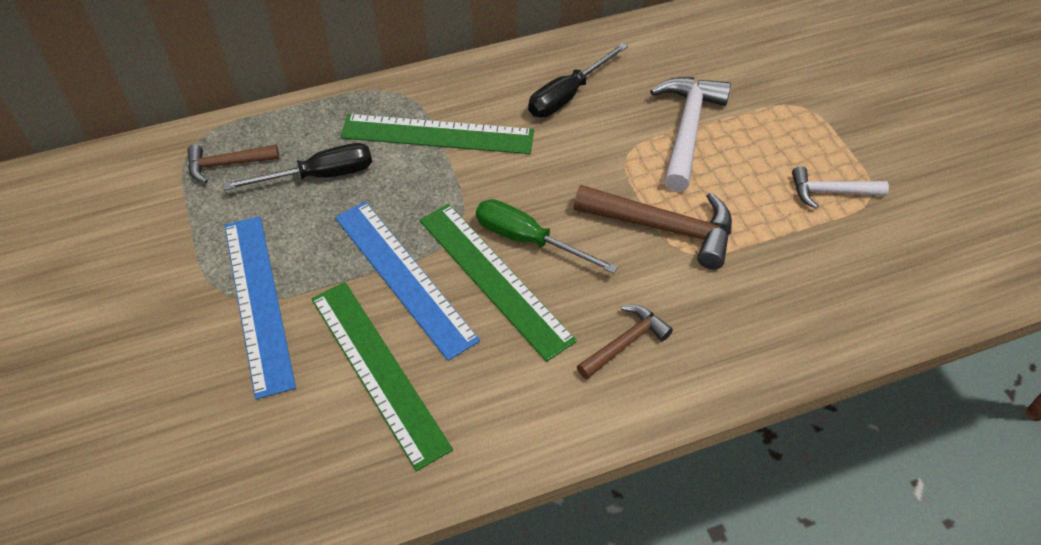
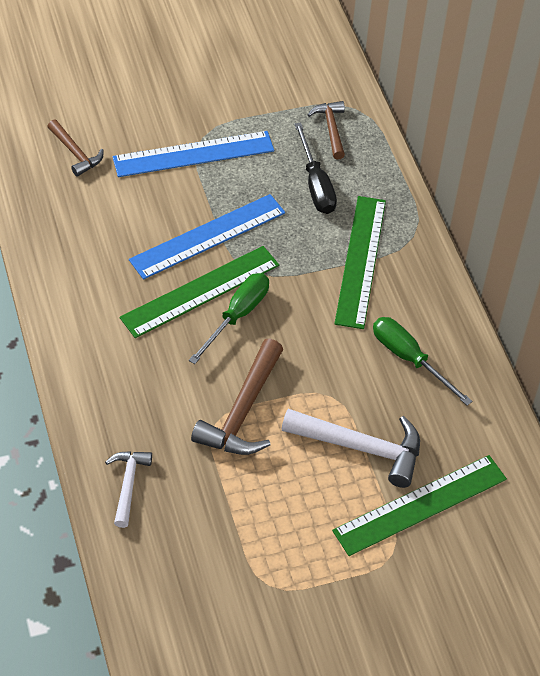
camera: 90 degrees right, 0 degrees up
green ruler [311,282,453,471] -> green ruler moved to [332,455,507,556]
black screwdriver [528,43,628,117] -> green screwdriver [373,317,472,406]
brown hammer [577,305,673,379] -> brown hammer moved to [47,120,104,177]
white hammer [792,166,889,209] -> white hammer moved to [105,451,152,528]

